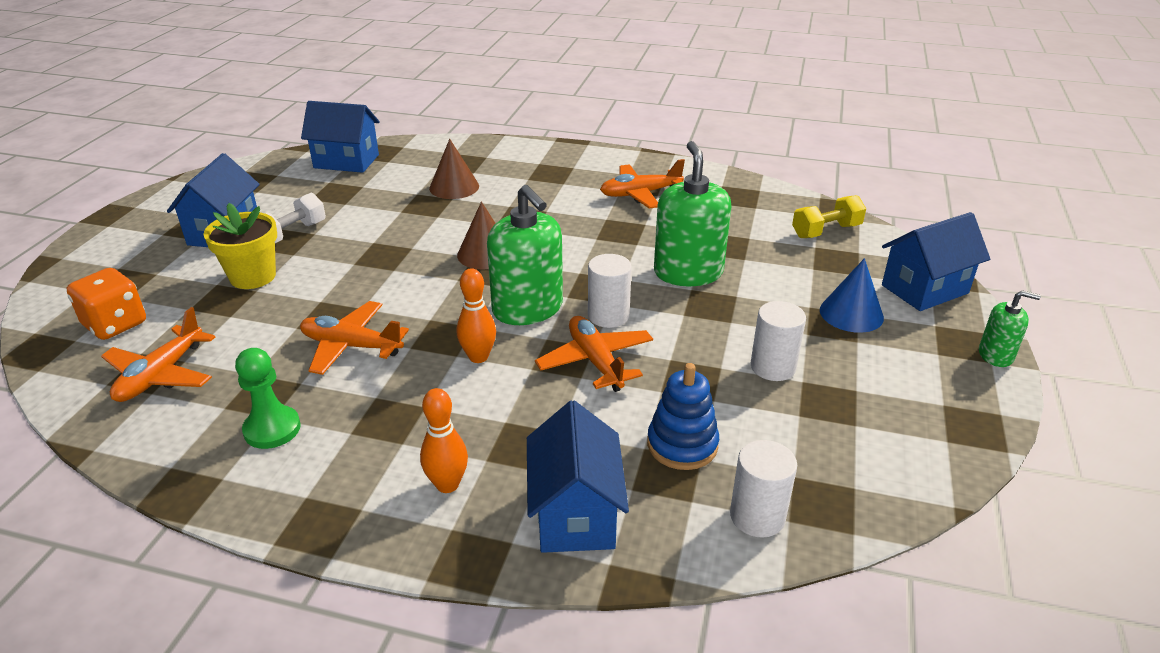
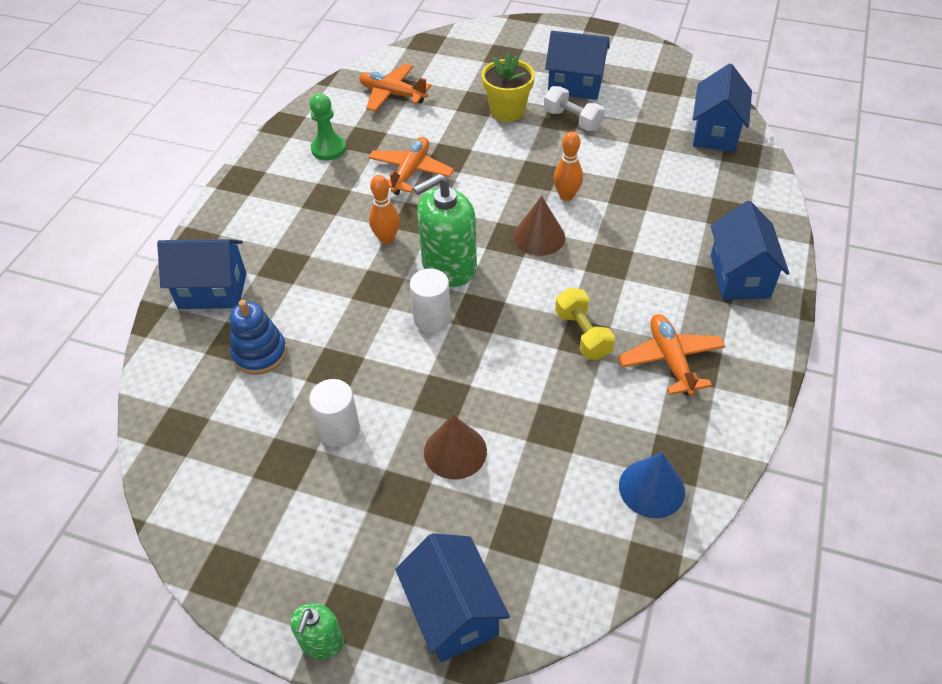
camera: 95 degrees right, 15 degrees up
orange dice [67,268,146,340] -> none
orange bowling pin [420,388,468,493] -> orange bowling pin moved to [553,132,583,201]
brown cone [429,139,479,199] -> brown cone moved to [424,415,487,479]
orange plane [535,316,653,392] -> none
green soap dispenser [654,141,731,286] -> none
white cylinder [730,440,797,537] -> none
yellow dumbbell [792,195,866,238] -> yellow dumbbell moved to [555,288,615,360]
blue cone [820,258,884,333] -> blue cone moved to [619,452,685,518]
none -> blue house [711,201,789,300]

